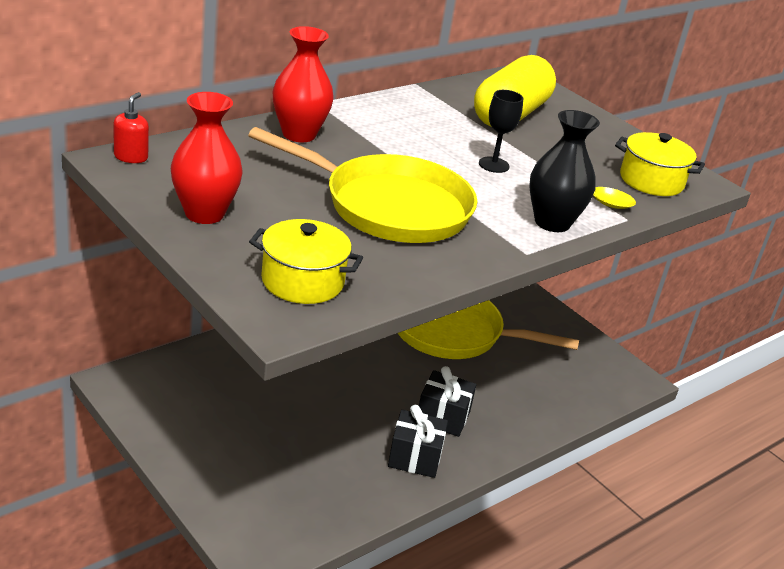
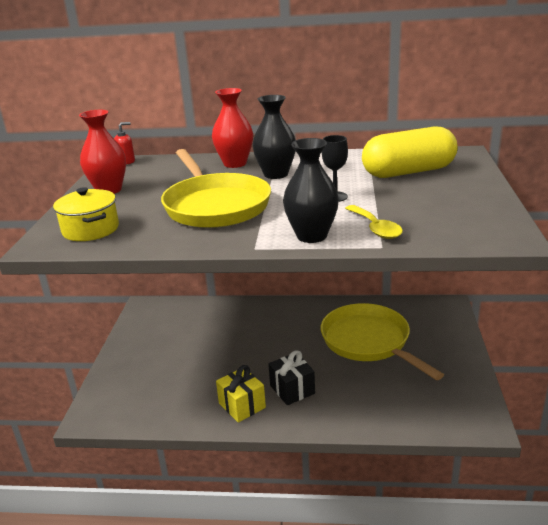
camera: 50 degrees right, 5 degrees down
black gift [388,405,448,478] -> yellow gift [216,365,266,423]
yellow pot [615,132,705,196] -> none
none -> black vase [252,95,295,179]

